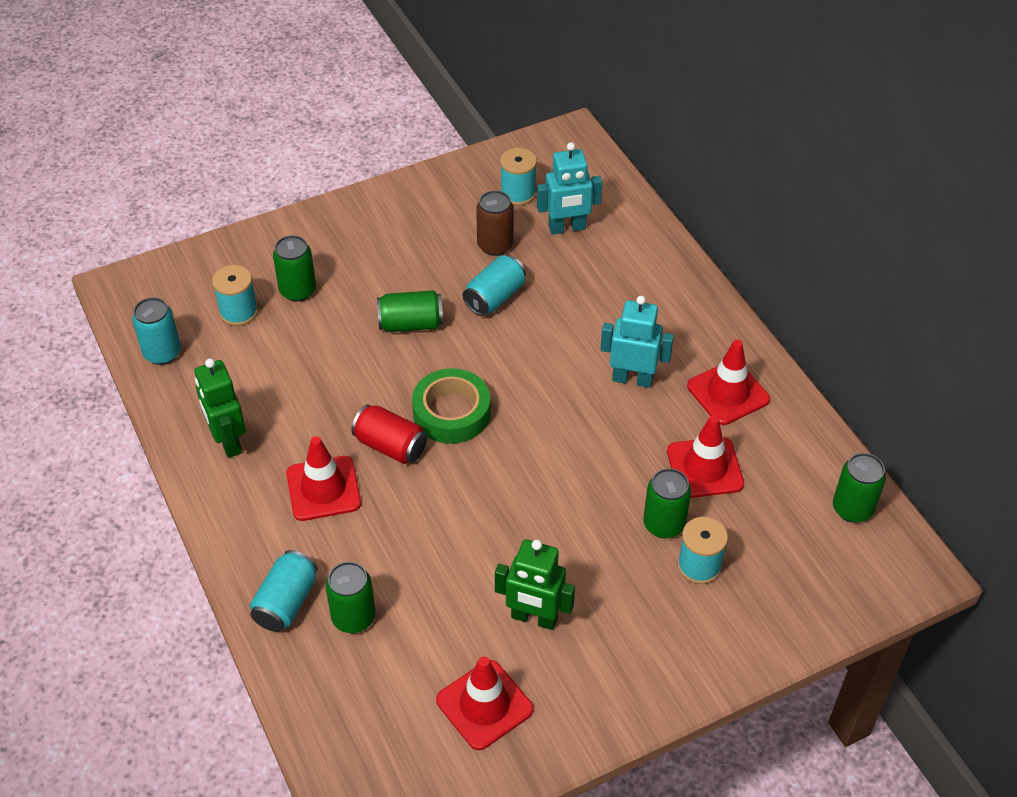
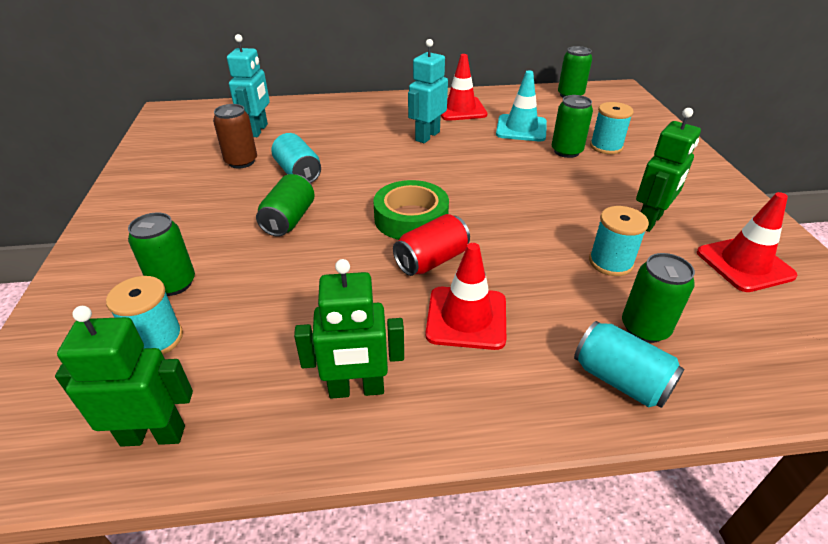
camera: 70 degrees left, 10 degrees down
turquoise can [132,297,181,365] -> green robot [55,306,193,447]
turquoise spool [500,148,537,206] -> turquoise spool moved to [589,206,649,276]
red traffic cone [667,415,744,498] -> turquoise traffic cone [496,70,547,141]

